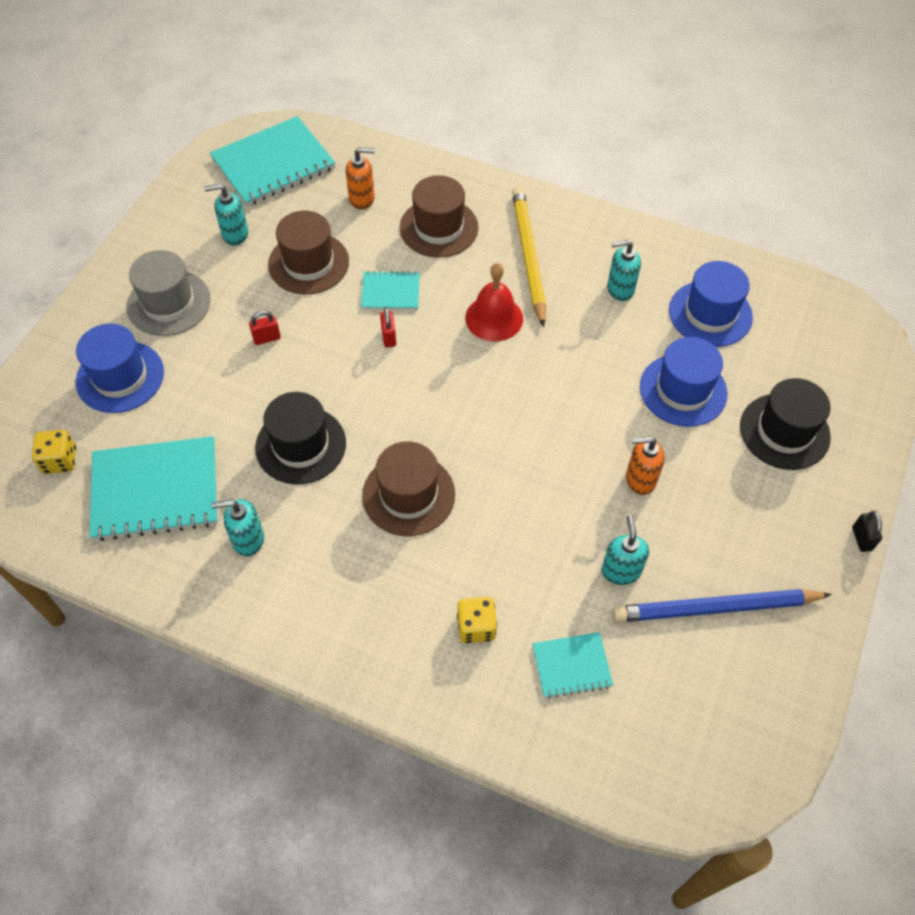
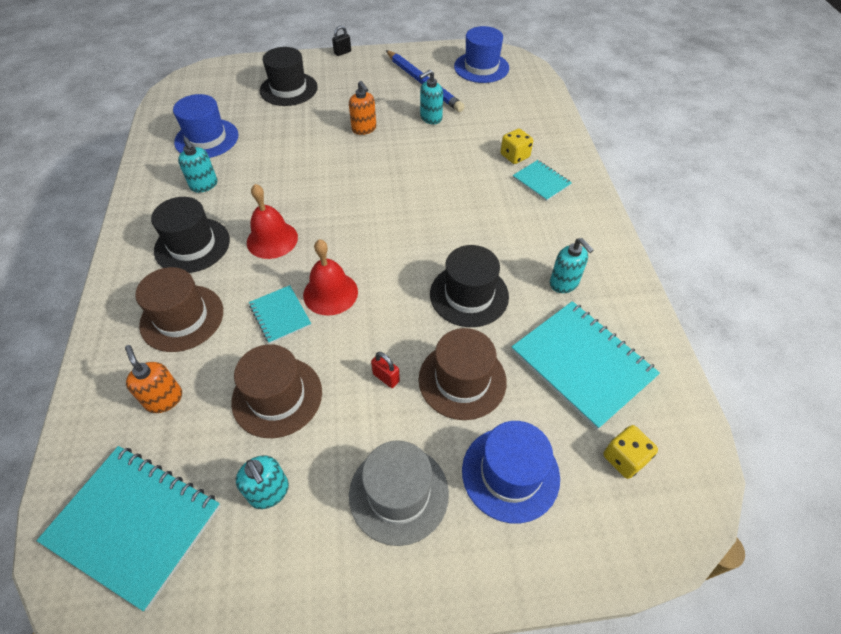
camera: 120 degrees left, 5 degrees down
brown hat [362,441,455,536] -> brown hat moved to [419,328,507,420]
red padlock [380,307,396,347] -> red bell [303,239,358,316]
yellow pencil [512,187,546,327] -> black hat [151,197,230,273]
turquoise notebook [532,632,613,698] -> turquoise notebook moved to [513,160,572,201]
blue hat [640,337,727,427] -> blue hat moved to [454,26,509,83]

